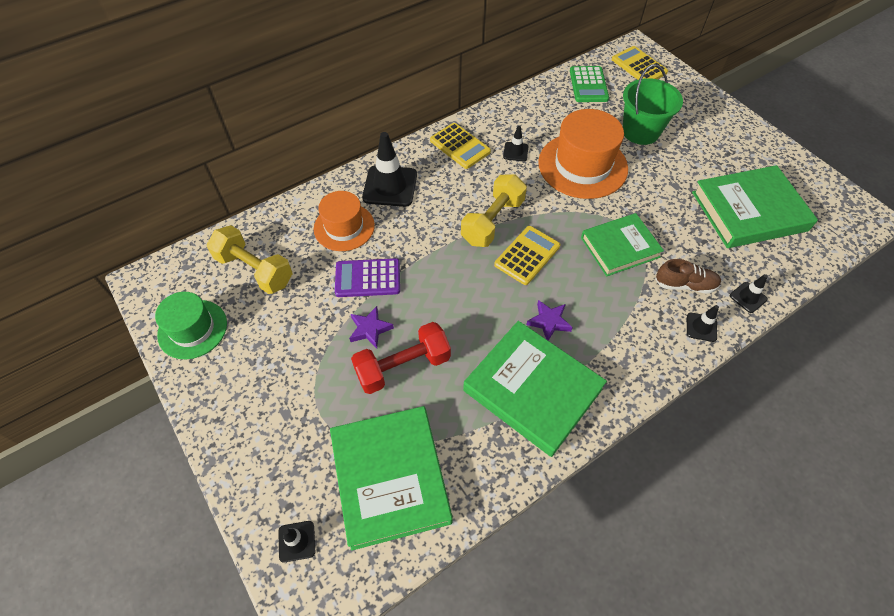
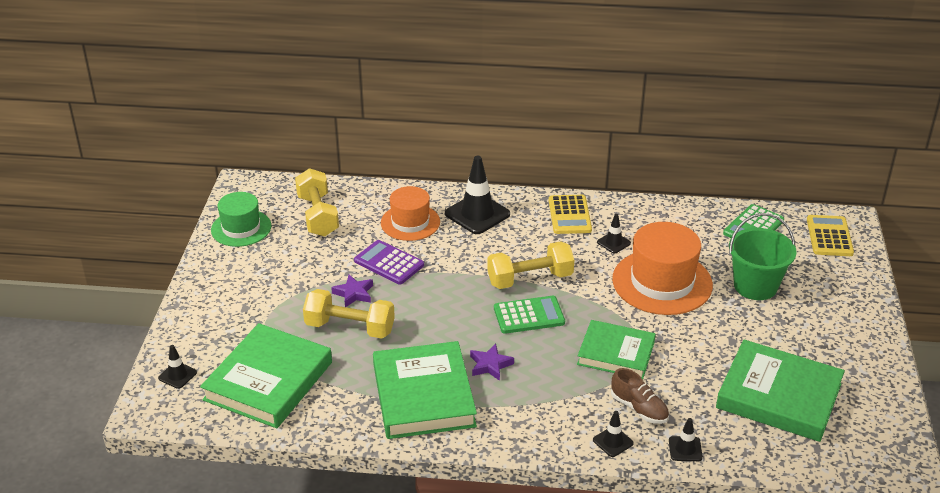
camera: 40 degrees right, 20 degrees down
red dumbbell [351,322,451,394] -> yellow dumbbell [303,289,395,339]
yellow calculator [494,226,560,285] -> green calculator [494,296,565,334]

